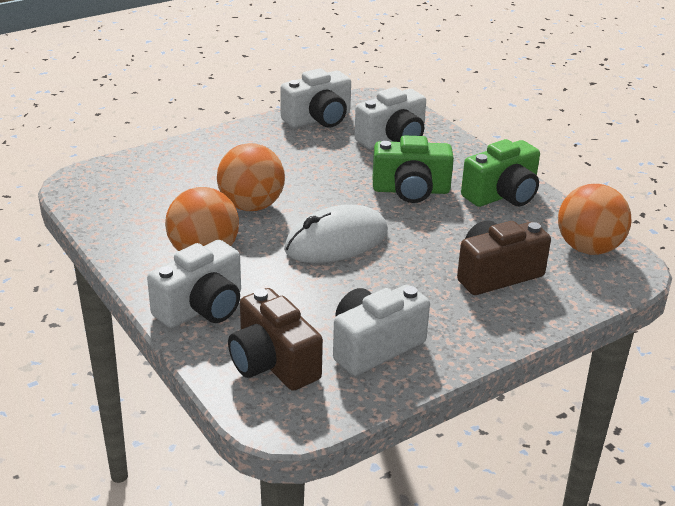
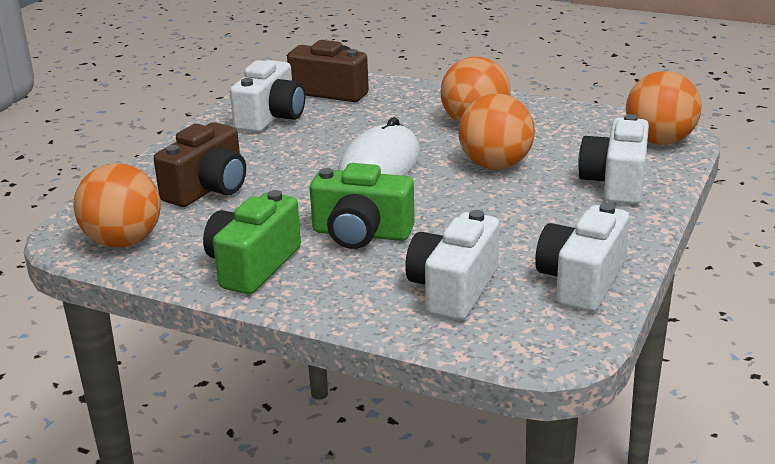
camera: 150 degrees right, 5 degrees down
white camera [147,240,241,328] -> white camera moved to [578,114,649,205]
green camera [373,135,454,203] -> green camera turned 135 degrees counterclockwise [310,163,415,249]
none -> orange ball [626,71,701,145]

